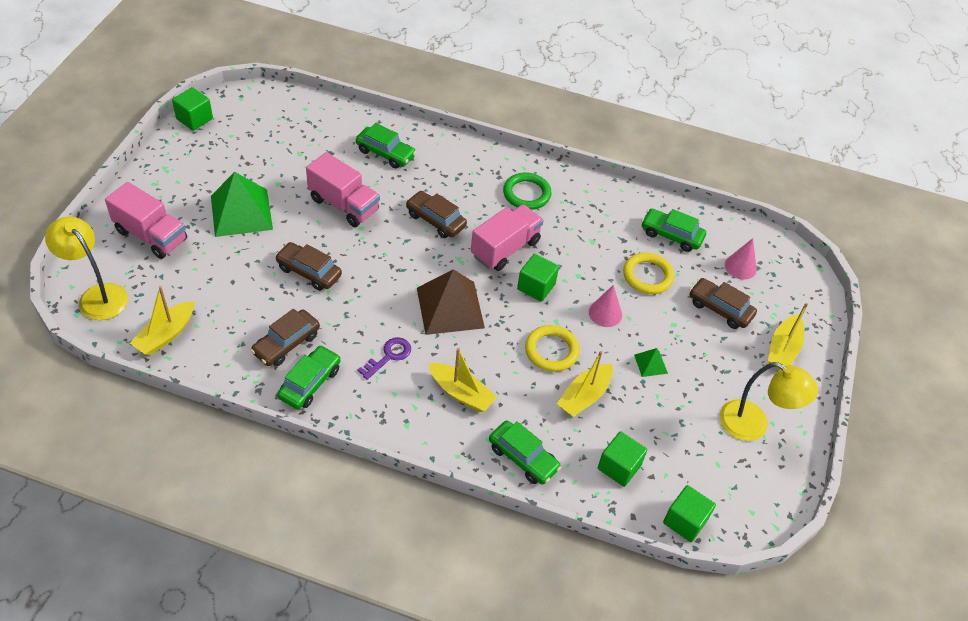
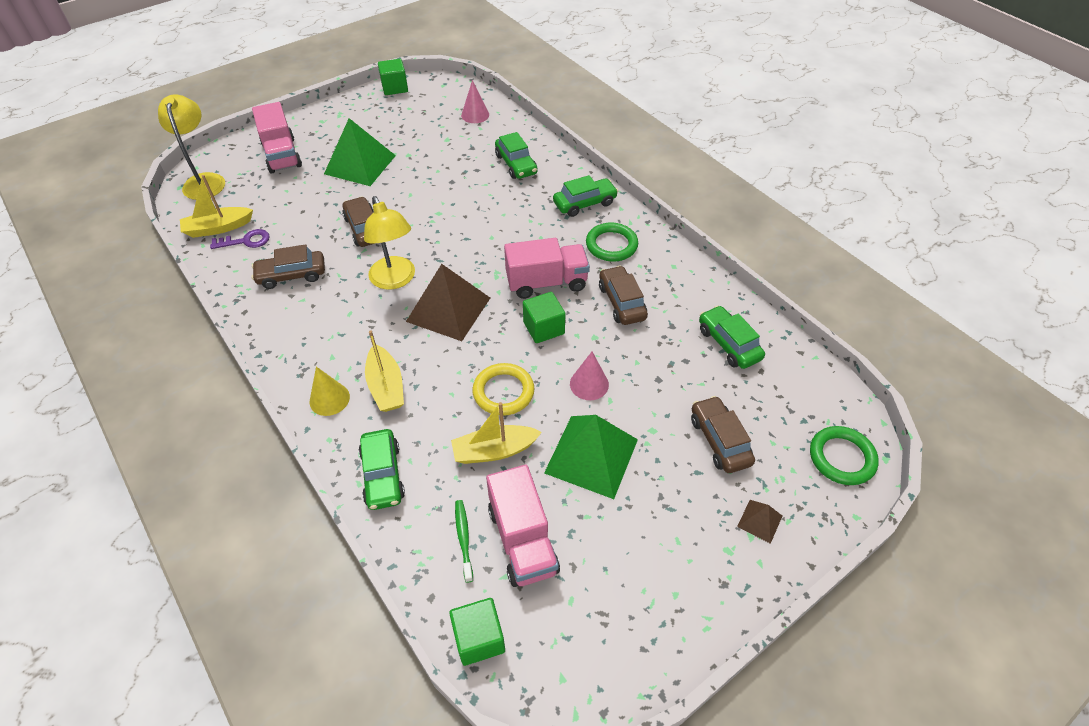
camera: 40 degrees right, 0 degrees up
green car [277,345,341,409] -> green car moved to [553,175,618,217]
pink truck [306,152,380,227] -> pink truck moved to [486,465,560,587]
purple key [358,337,411,380] -> purple key moved to [210,229,269,249]
brown car [406,191,467,238] -> brown car moved to [599,266,648,325]
green cube [598,431,647,487] -> green toothbrush [455,500,473,583]
yellow ring [623,253,674,294] -> none
green pyramid [634,348,668,377] -> green pyramid [544,415,638,499], size x2.23
yellow lamp [720,362,818,441] -> yellow lamp moved to [364,196,415,290]
pink cone [725,238,757,280] -> pink cone moved to [461,80,489,123]
yellow boat [768,303,808,370] -> brown pyramid [737,500,782,544]
none -> yellow cone [310,367,350,416]
none -> green ring [810,426,879,485]

